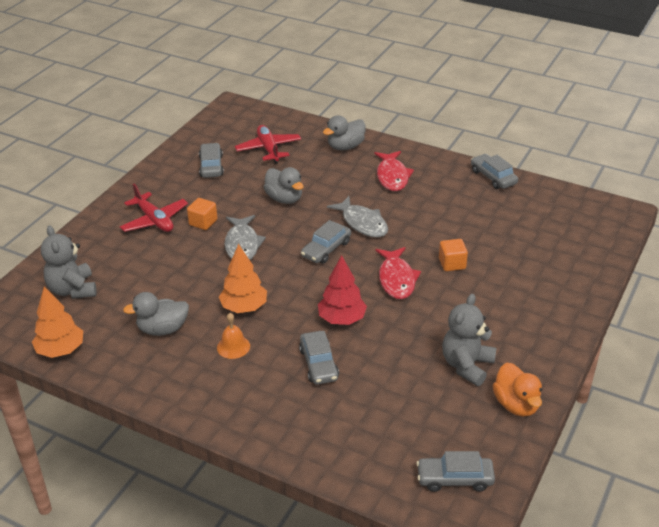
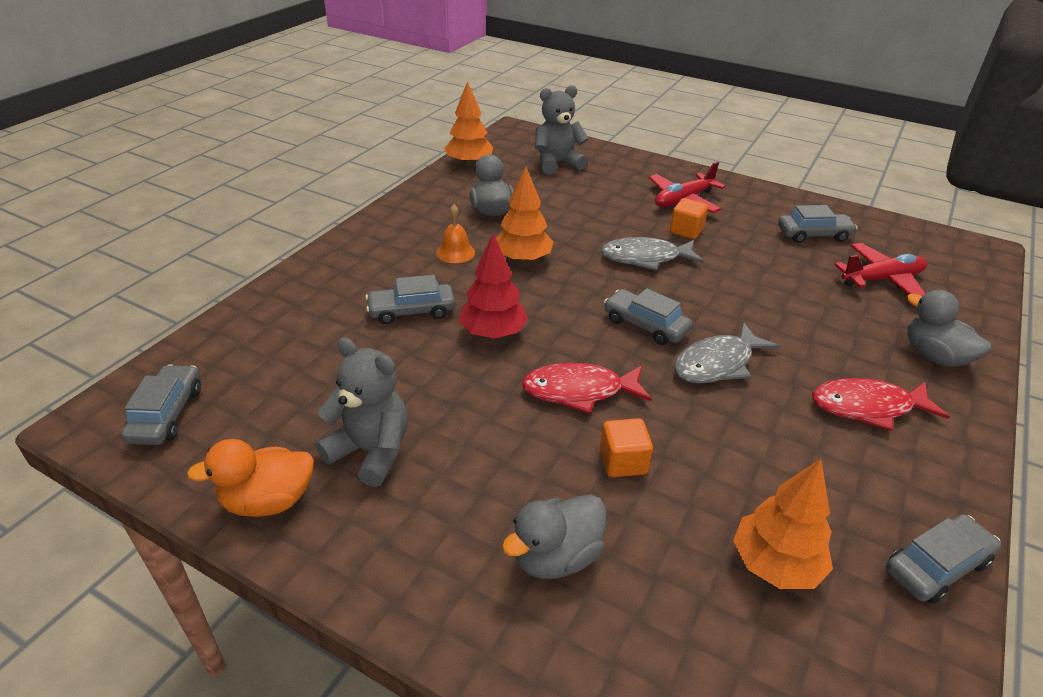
camera: 90 degrees right, 0 degrees up
grey duck [264,167,304,204] -> grey duck moved to [502,494,607,579]
none -> orange tree [733,459,833,589]

